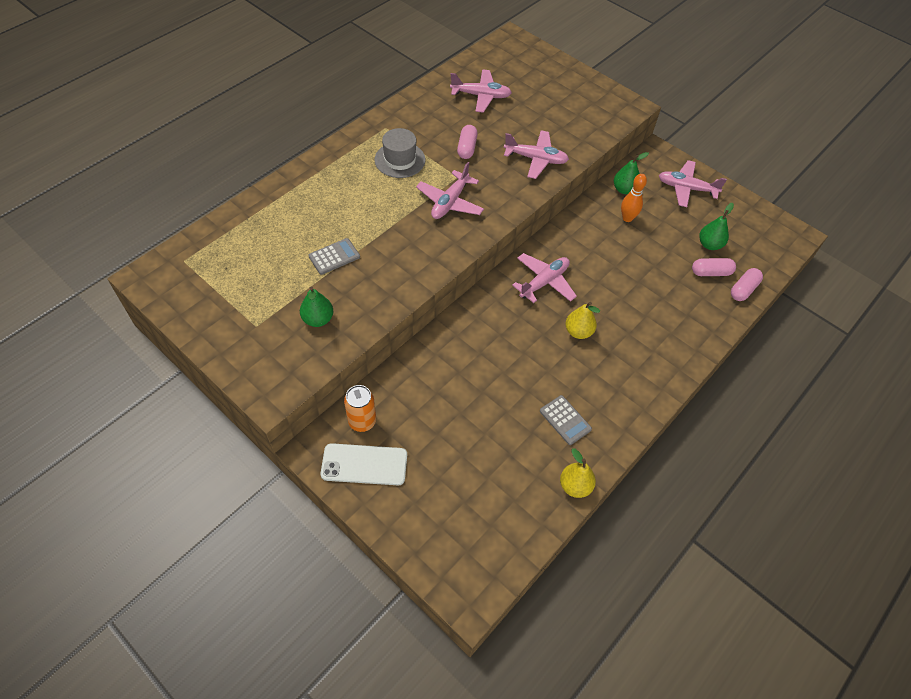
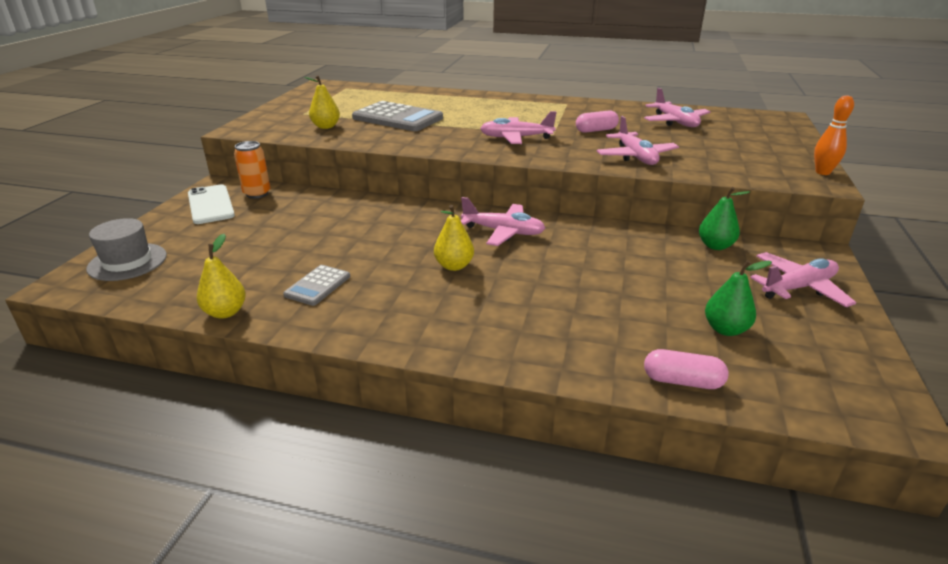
camera: 65 degrees right, 25 degrees down
green pear [300,287,333,327] -> yellow pear [304,75,340,129]
grey calculator [309,238,360,275] -> grey calculator [352,101,443,131], size x1.91
grey hat [374,128,425,178] -> grey hat moved to [86,218,167,281]
orange bowling pin [621,174,647,222] -> orange bowling pin moved to [814,95,854,175]
pink plane [659,160,727,207] -> pink plane turned 75 degrees clockwise [750,252,856,307]
pink capsule [692,258,736,276] -> none

